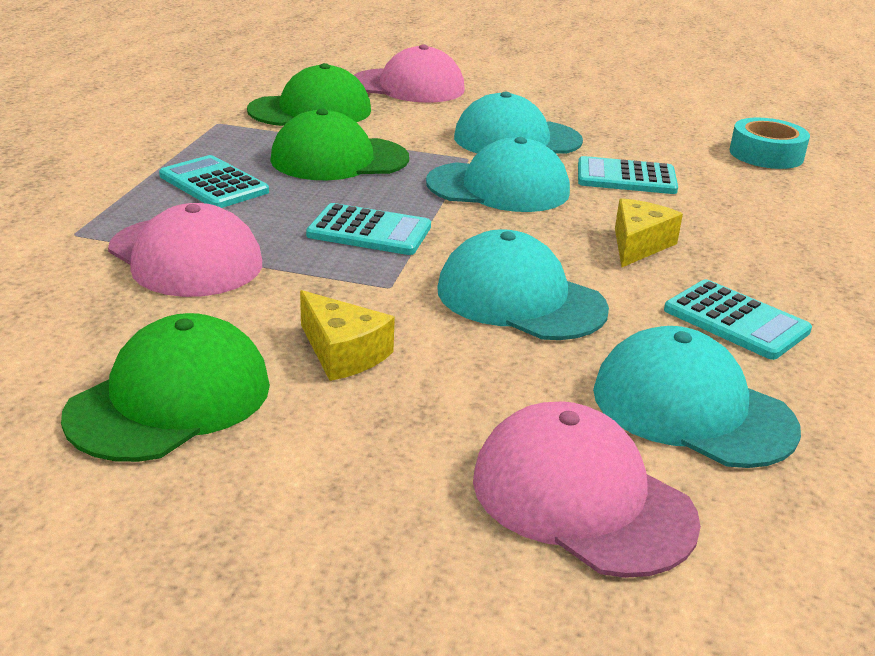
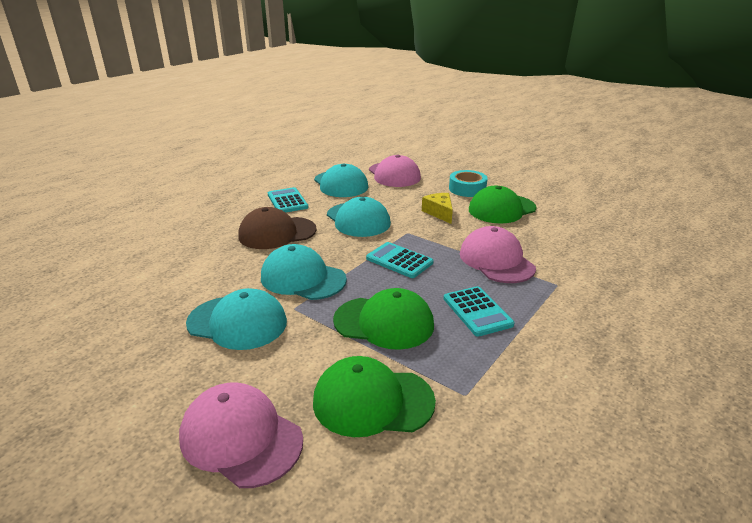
camera: 155 degrees left, 0 degrees up
turquoise calculator [578,156,678,194] -> none
yellow cheese [615,198,683,267] -> brown cap [238,207,317,249]
turquoise tape [730,118,810,169] -> turquoise tape moved to [449,170,488,197]

